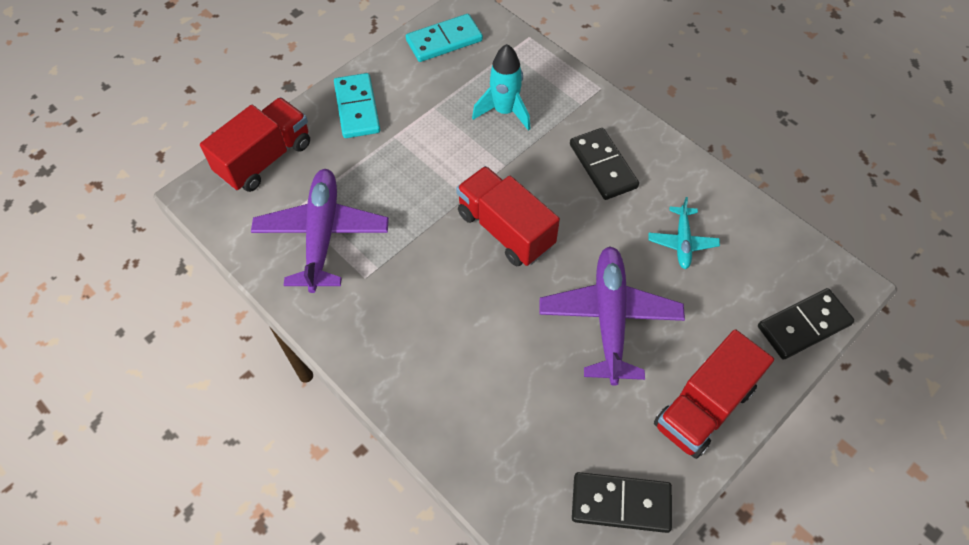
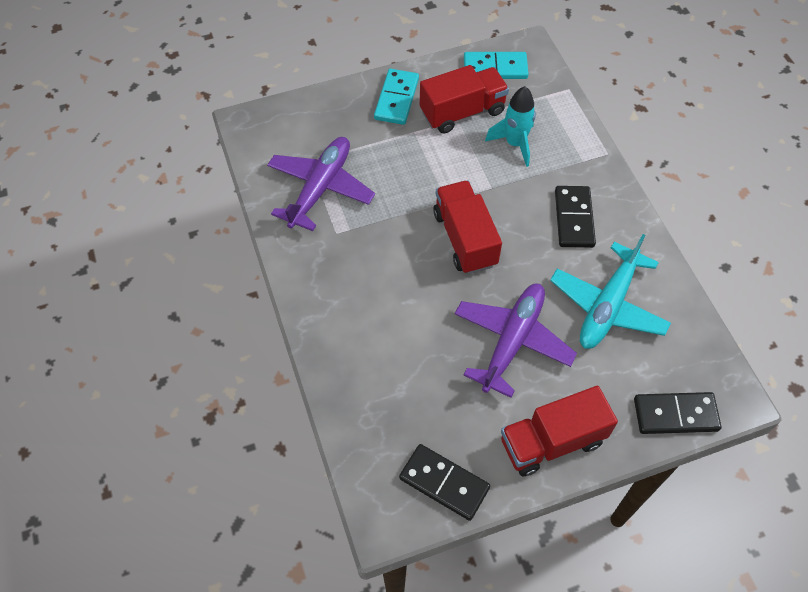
camera: 25 degrees right, 0 degrees up
red truck [200,97,310,192] -> red truck moved to [420,65,509,133]
turquoise plane [649,197,720,269] -> turquoise plane [550,234,671,349], size x1.93

